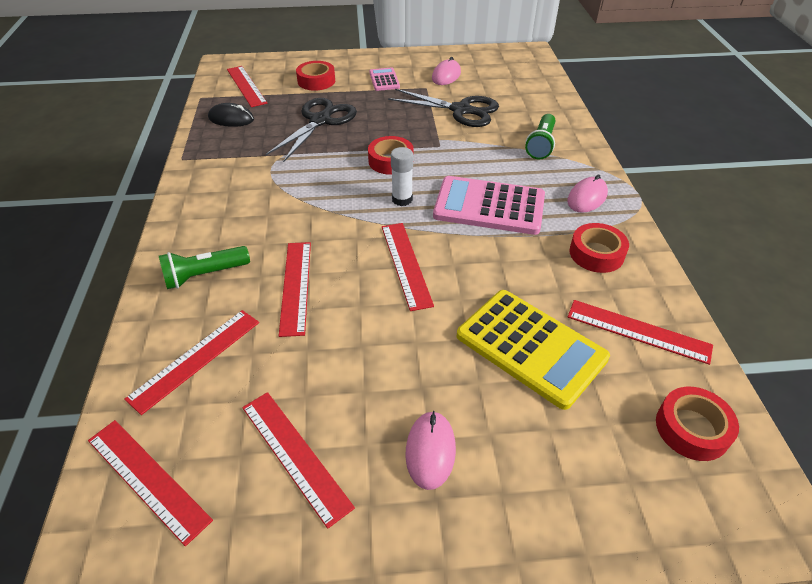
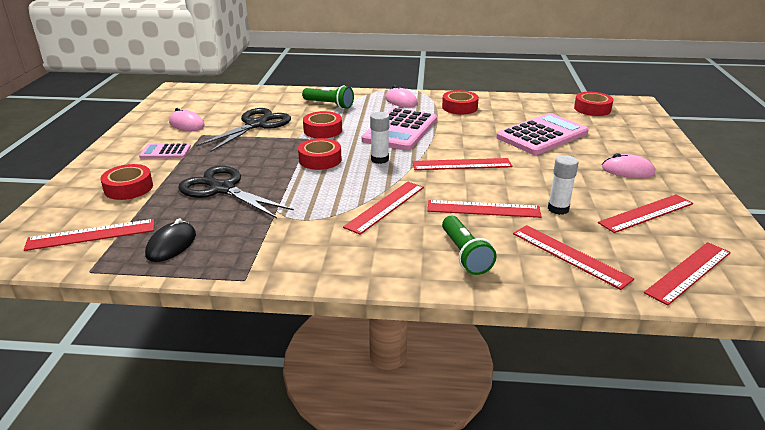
camera: 80 degrees left, 15 degrees down
yellow calculator [456,290,610,410] -> pink calculator [496,113,589,155]
red ruler [568,300,713,365] -> red ruler moved to [343,182,424,235]
none -> red tape [303,111,342,138]
none -> white glue stick [548,155,579,215]

